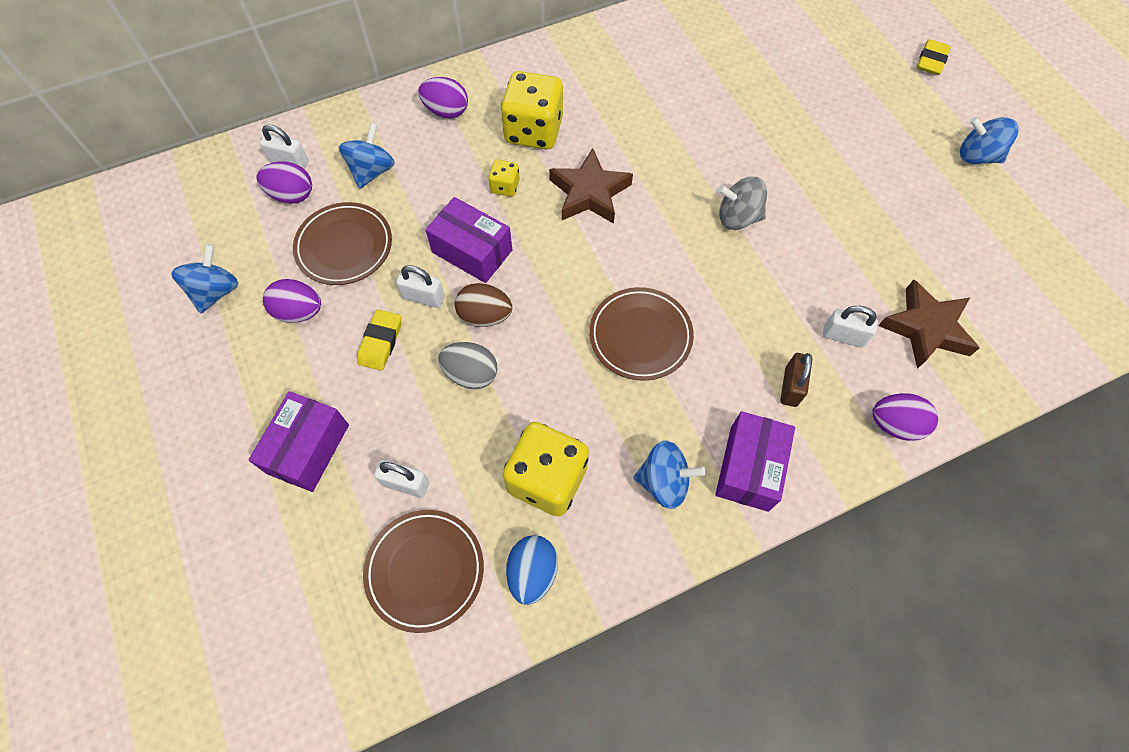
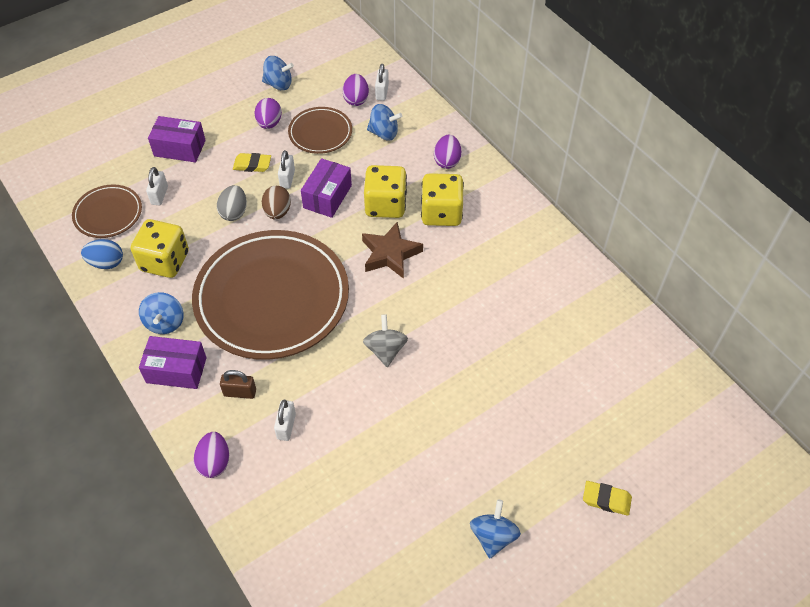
camera: 80 degrees right, 10 degrees down
yellow dice [488,160,520,197] -> yellow dice [364,165,407,218], size x2.11
brown plate [589,287,694,381] -> brown plate [192,230,349,360], size x2.11
brown star [878,280,979,369] -> none

